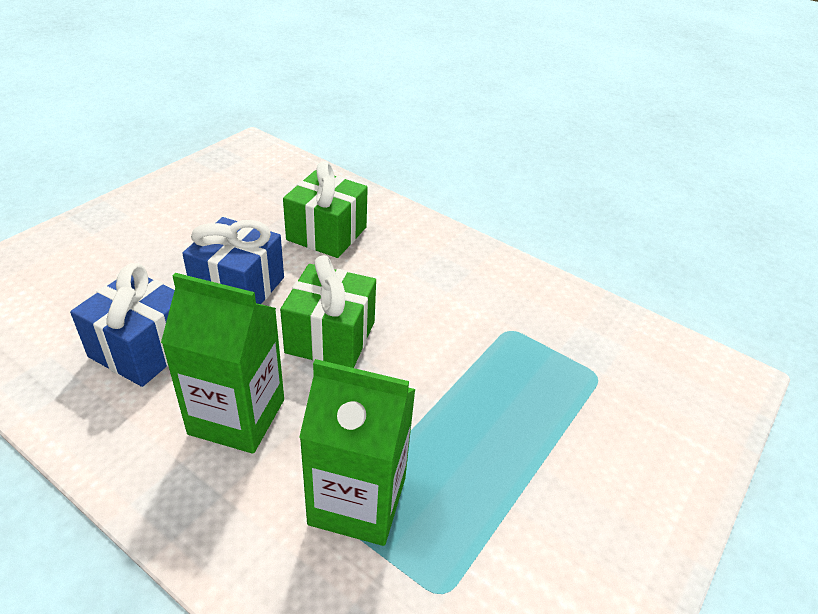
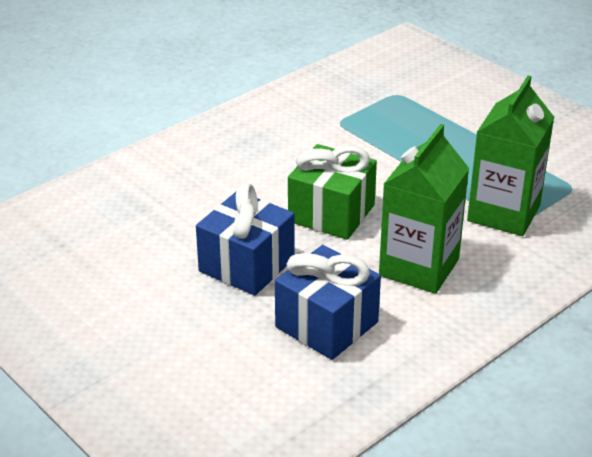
camera: 75 degrees left, 5 degrees down
green gift [283,161,368,258] -> none

